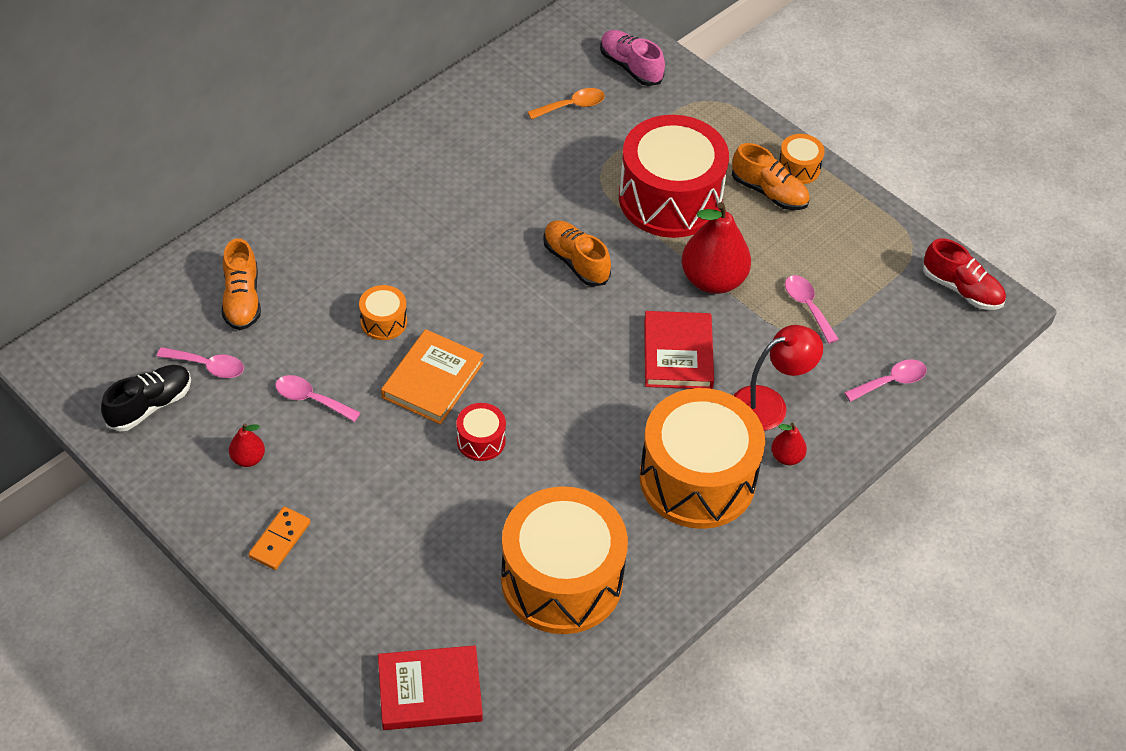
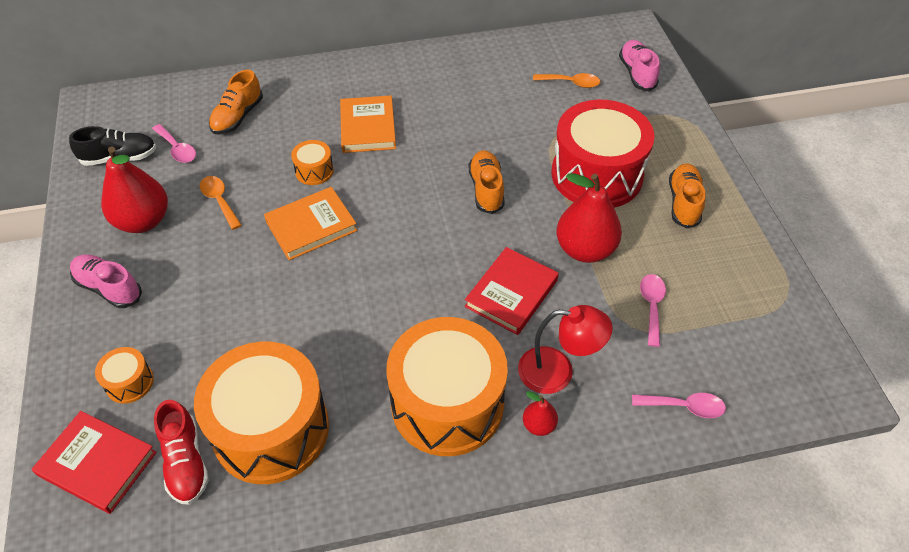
camera: 35 degrees right, 0 degrees up
red pear [229,423,265,467] -> red pear [101,146,168,233], size x2.11
orange domino [249,507,310,570] -> pink shoe [70,254,142,308]
pink spoon [275,375,361,422] -> orange spoon [200,176,241,230]
red drum [456,403,506,461] -> none
orange shoe [732,143,810,210] -> orange shoe turned 150 degrees counterclockwise [669,163,706,228]
orange drum [779,134,825,184] -> orange drum moved to [95,347,154,404]
red shoe [923,238,1006,310] -> red shoe moved to [154,400,209,505]
none -> orange book [340,95,396,153]

